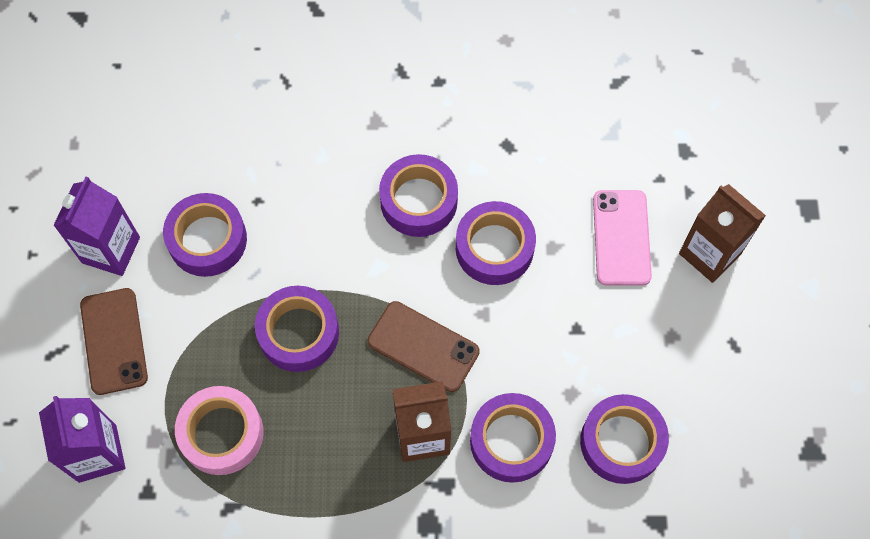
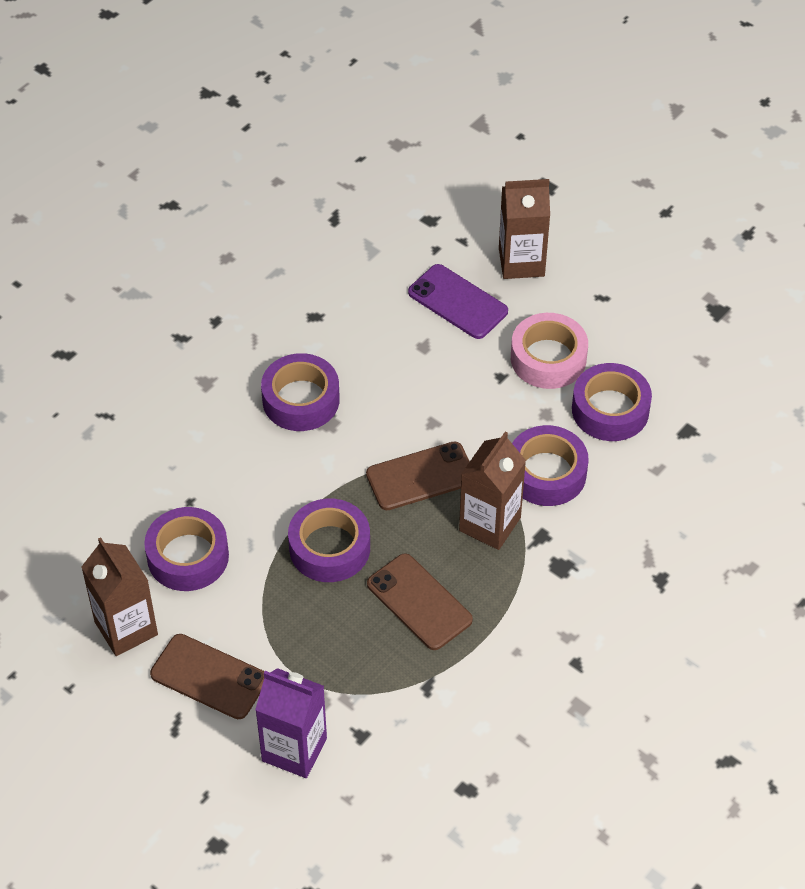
camera: 50 degrees left, 15 degrees down
purple carton [53,177,140,276] -> brown carton [81,537,158,656]
pink tape [175,386,263,475] -> pink tape moved to [511,313,588,389]
purple tape [456,201,536,285] -> none
pink phone [593,190,652,285] -> purple phone [408,264,508,339]
none -> brown phone [367,553,473,650]

